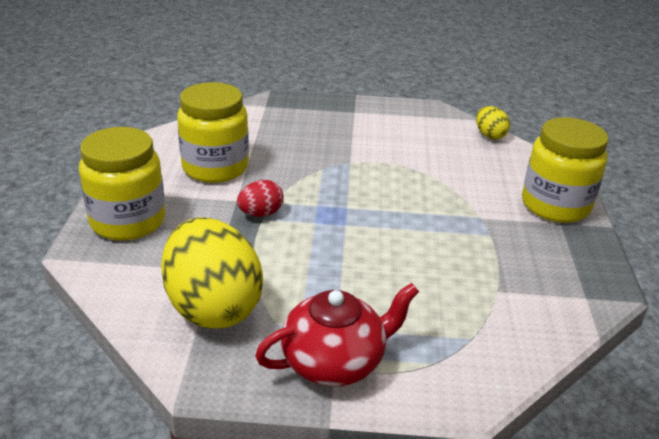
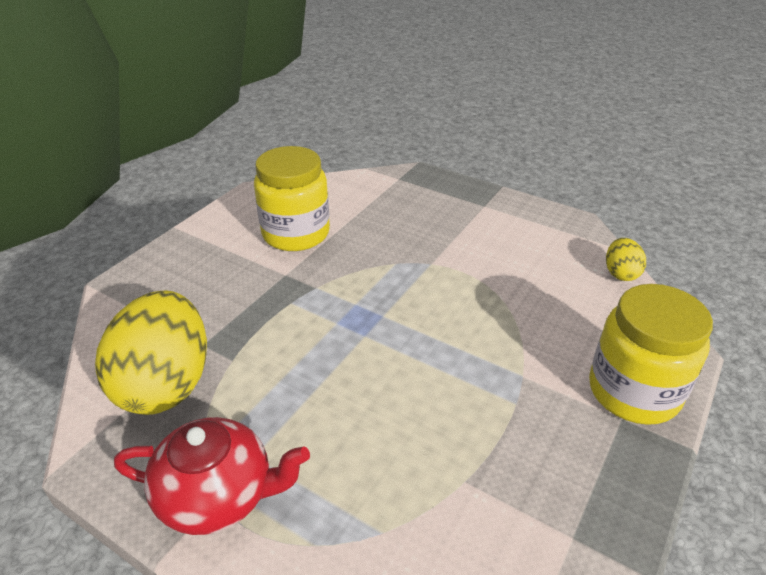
camera: 30 degrees right, 5 degrees up
yellow jar [79,127,165,241] -> none
red egg [237,180,284,217] -> none

